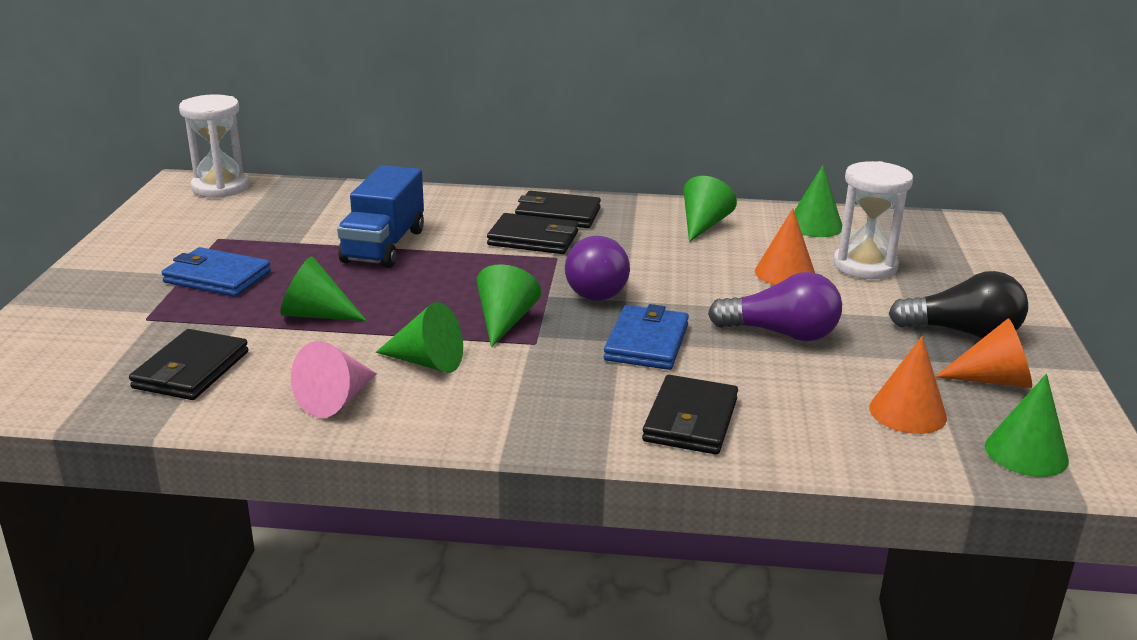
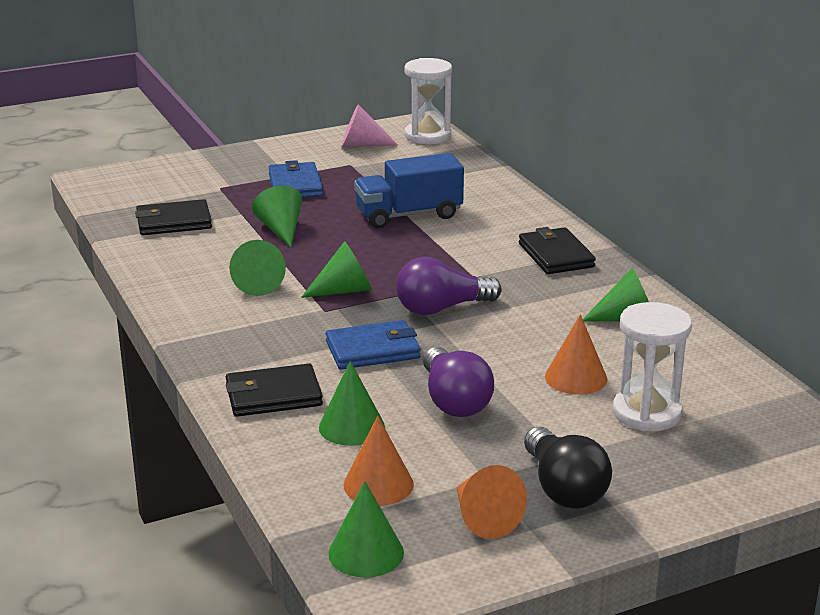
camera: 60 degrees right, 0 degrees up
pink cone [291,341,377,418] -> pink cone moved to [342,104,398,146]
black wallet [487,213,578,254] -> none
green cone [794,165,842,237] -> green cone moved to [319,361,385,446]

